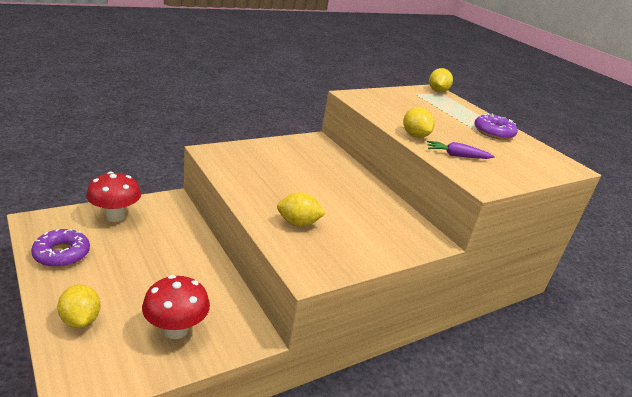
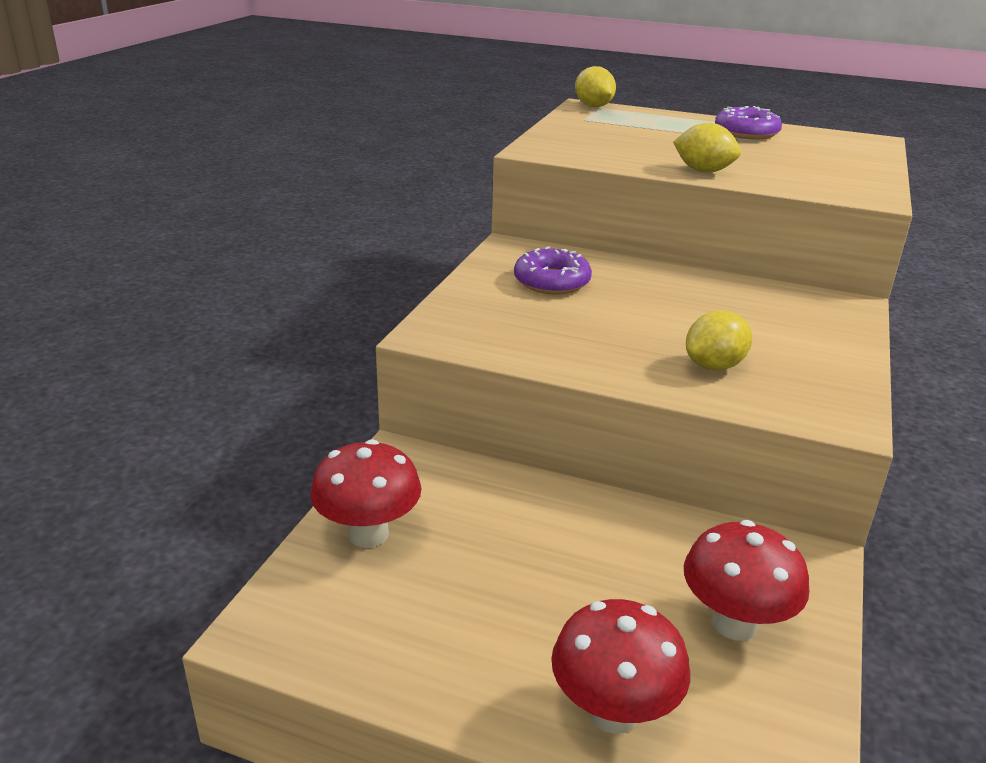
camera: 35 degrees left, 0 degrees up
purple donut [31,229,90,267] -> purple donut moved to [514,246,592,294]
yellow lemon [57,284,101,328] -> red mushroom [551,599,690,734]
purple carrot [427,141,495,159] -> none

